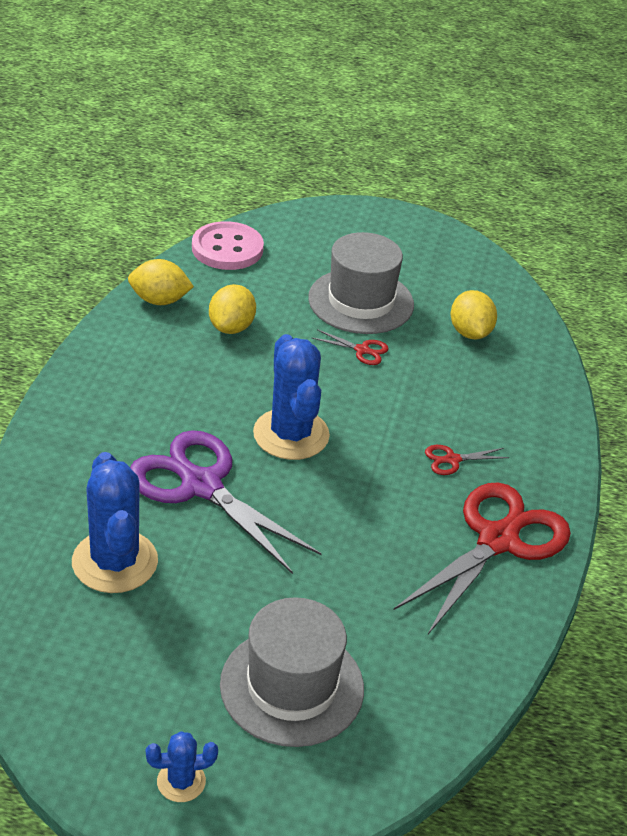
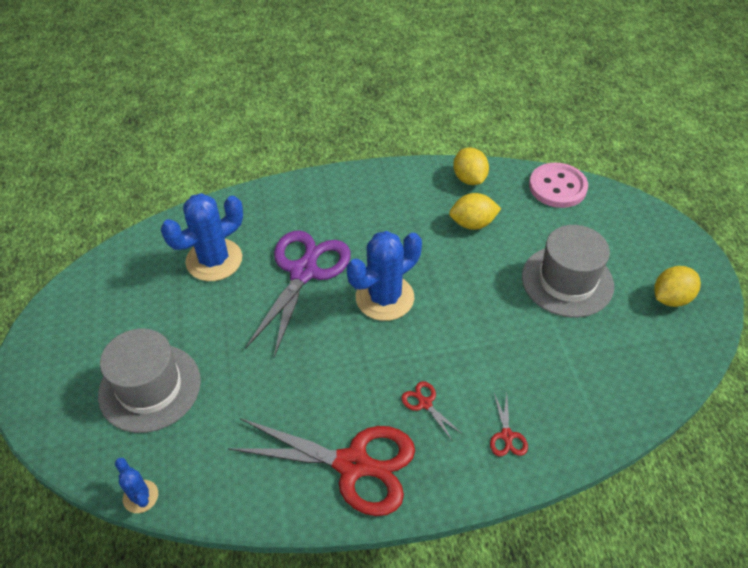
camera: 70 degrees right, 10 degrees up
blue cactus [146,731,218,802] -> blue cactus moved to [115,458,158,513]
red scissors [312,329,389,365] -> red scissors moved to [490,393,528,456]
yellow lemon [451,290,497,339] -> yellow lemon moved to [654,266,701,307]

